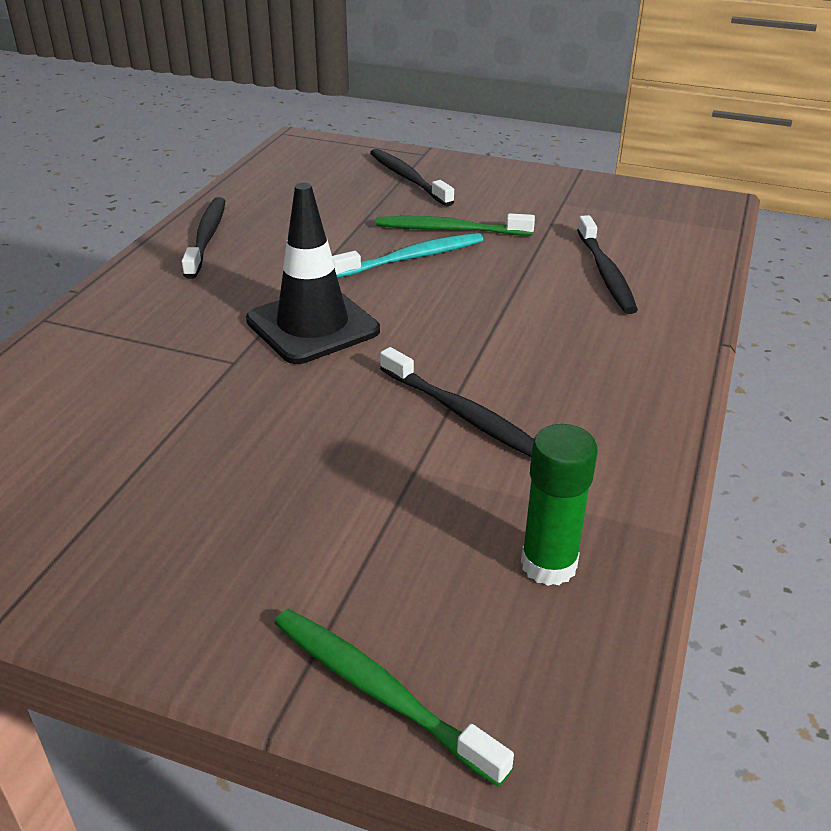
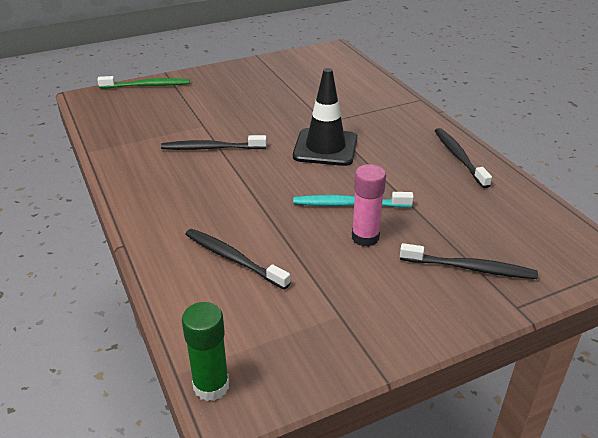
camera: 135 degrees right, 0 degrees up
black toothbrush [182,197,226,279] -> black toothbrush turned 150 degrees counterclockwise [435,128,492,188]
turquoise toothbrush [332,233,483,278] -> turquoise toothbrush turned 75 degrees clockwise [293,192,414,208]
green toothbrush [376,213,535,235] -> pink glue stick [352,164,386,247]
green glue stick [521,424,598,586] -> green glue stick moved to [182,302,229,401]

